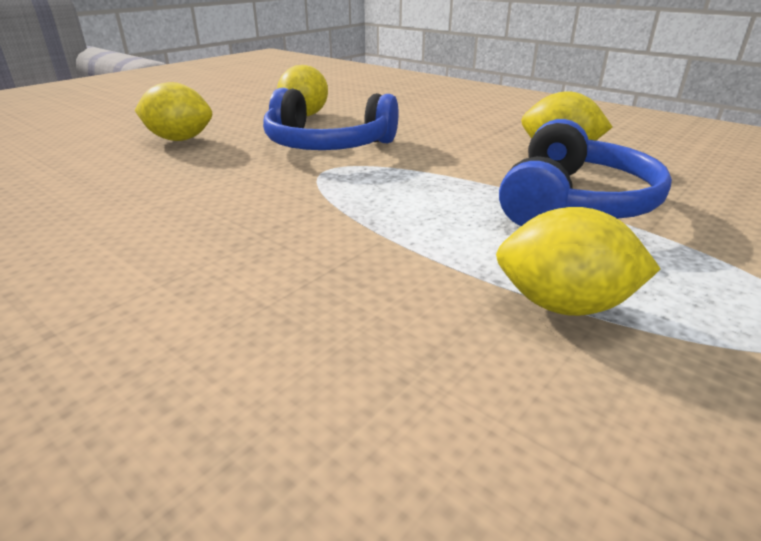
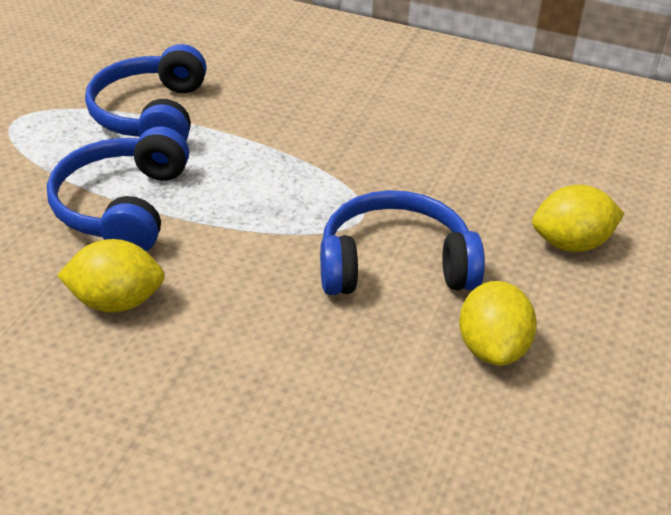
camera: 160 degrees right, 10 degrees up
yellow lemon [496,207,660,316] -> blue headphones [85,44,207,140]

